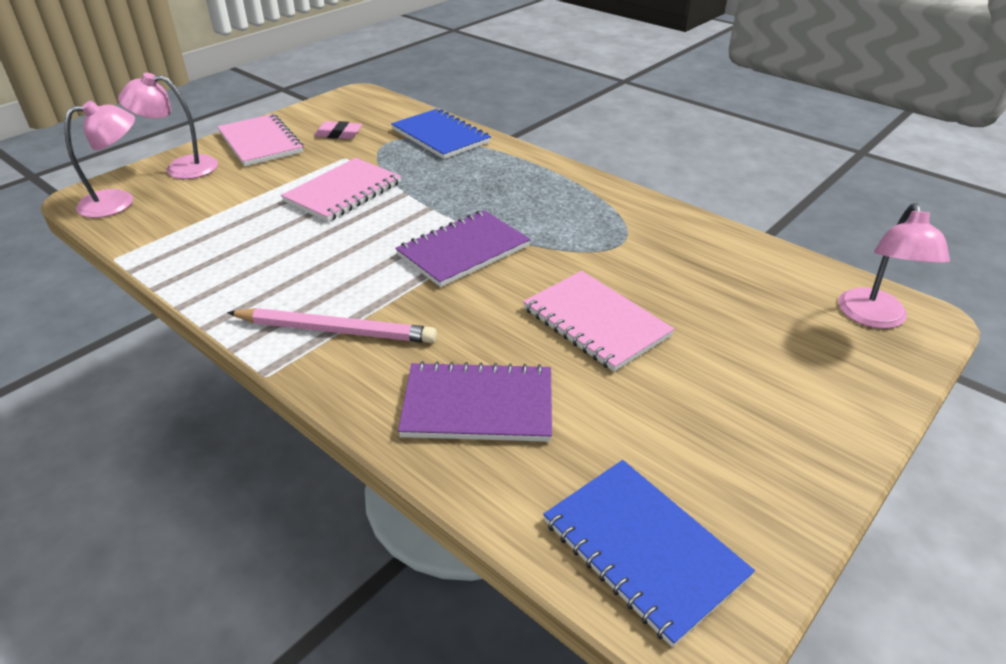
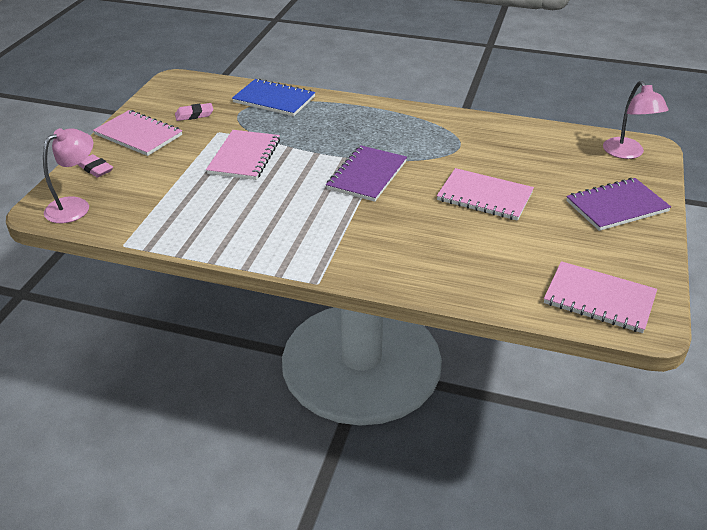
camera: 25 degrees left, 0 degrees up
pink lamp [118,73,218,179] -> pink eraser [77,154,113,178]
pink pencil [227,308,437,343] -> none
purple notebook [398,361,552,442] -> purple notebook moved to [566,178,671,231]
blue notebook [543,460,755,647] -> pink notebook [544,261,657,333]

